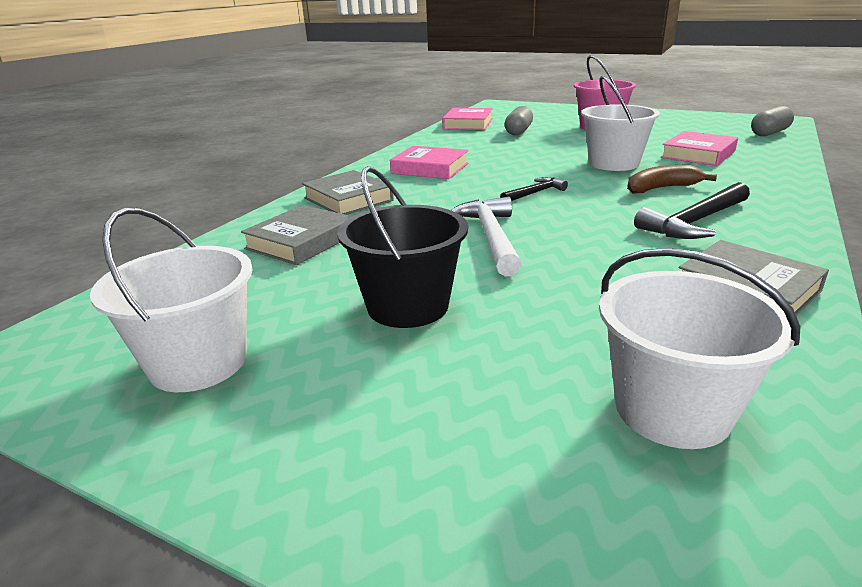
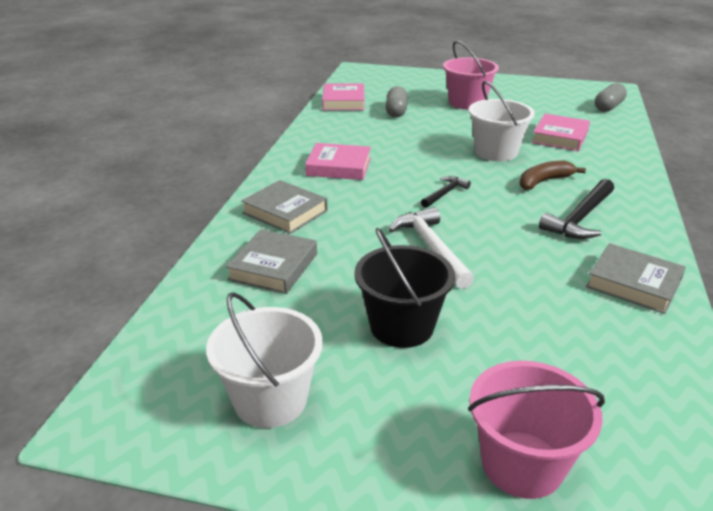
camera: 15 degrees left, 5 degrees up
white bucket [599,248,800,449] -> none
none -> pink bucket [468,361,605,499]

